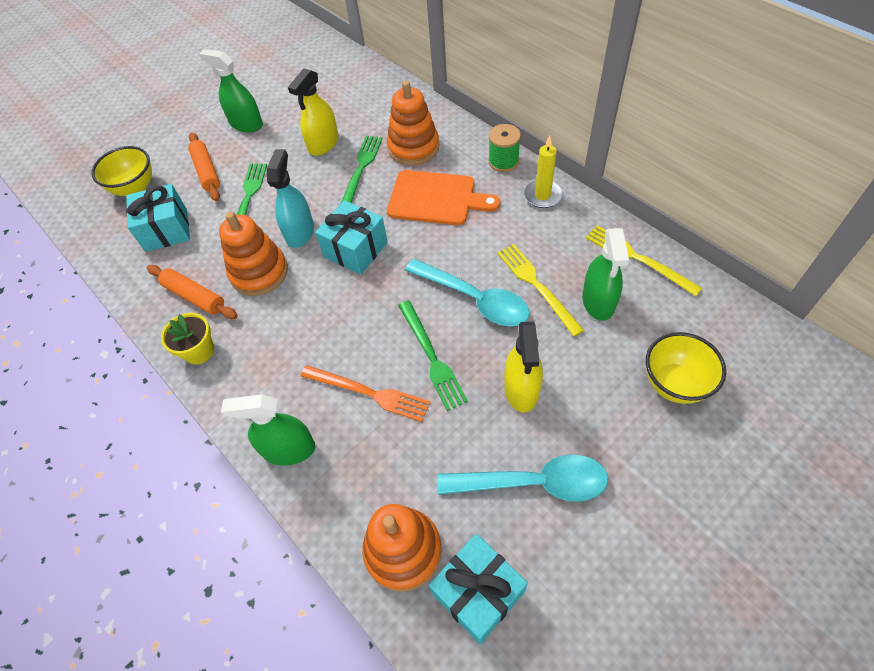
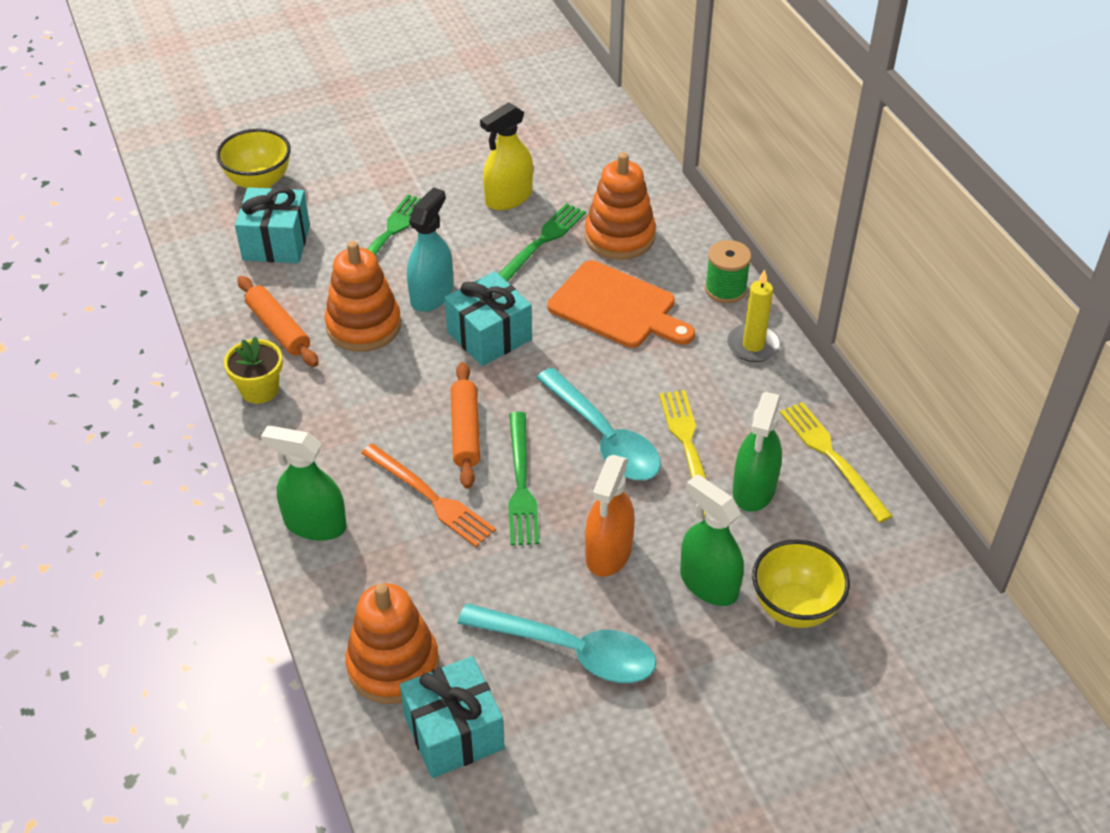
camera: 15 degrees right, 10 degrees down
orange rolling pin [188,132,220,201] -> orange rolling pin moved to [451,362,480,489]
green spray bottle [199,49,263,132] -> green spray bottle moved to [680,474,744,606]
yellow spray bottle [505,322,543,412] -> orange spray bottle [585,455,635,577]

